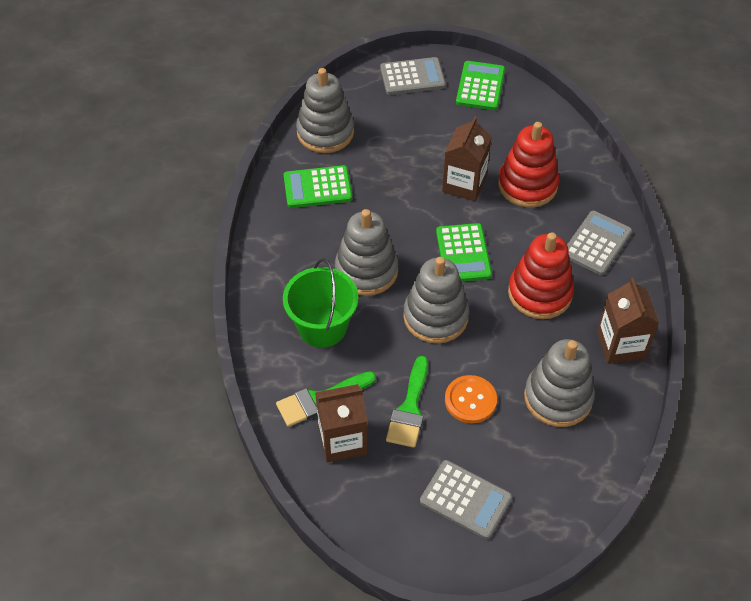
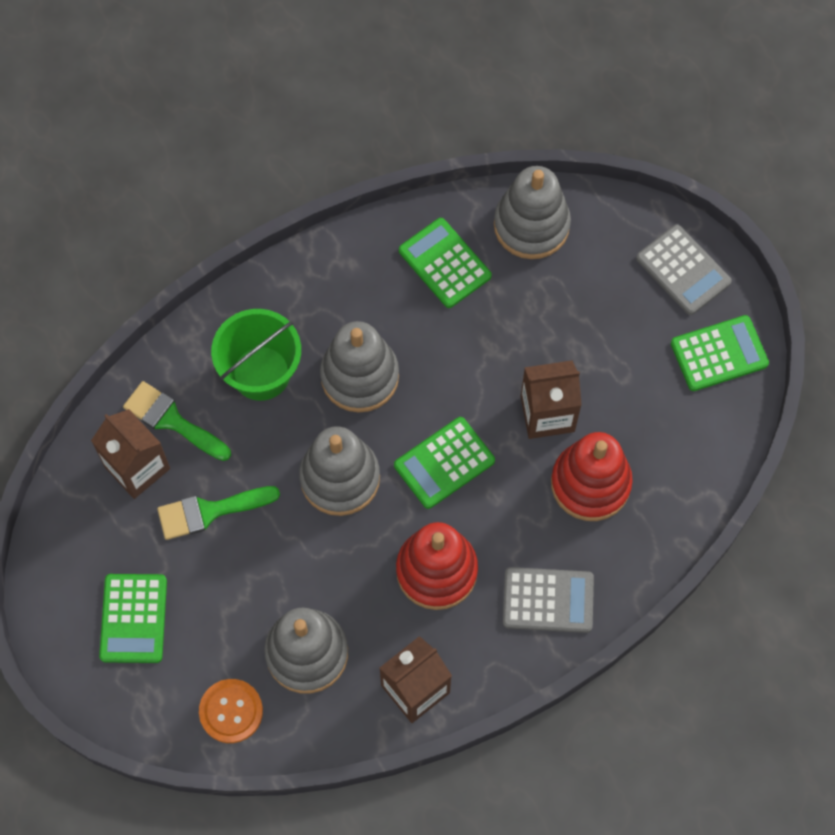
camera: 60 degrees right, 15 degrees up
grey calculator [420,460,512,539] -> green calculator [99,574,167,663]
orange button [445,375,497,423] -> orange button moved to [199,679,263,743]

